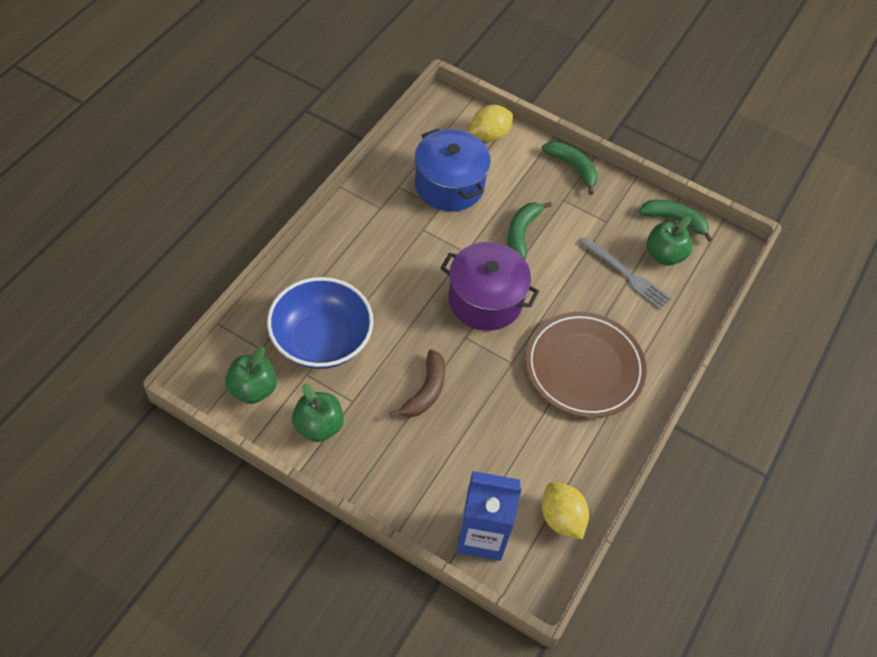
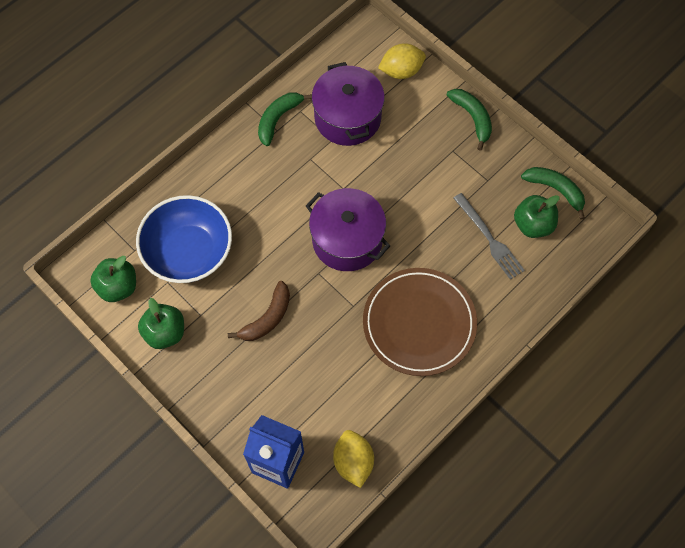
camera: 20 degrees right, 10 degrees up
blue pot [415,128,491,211] -> purple pot [312,62,385,146]
green banana [508,202,552,259] -> green banana moved to [258,92,312,146]

